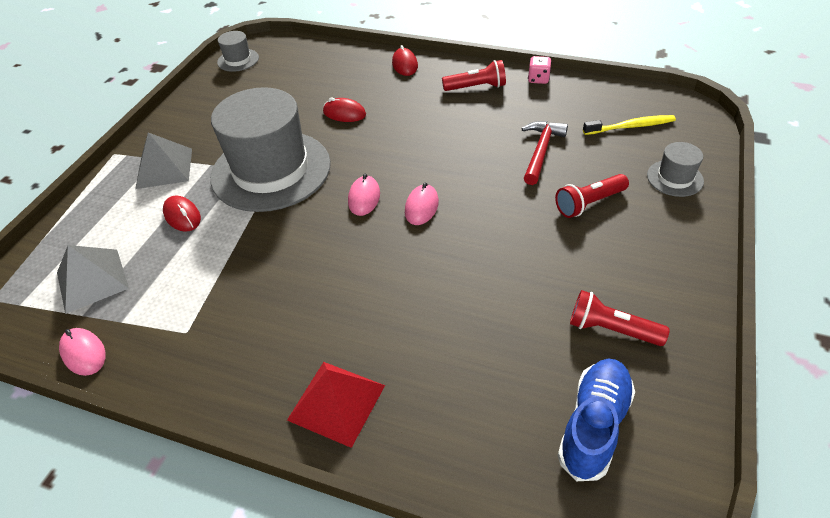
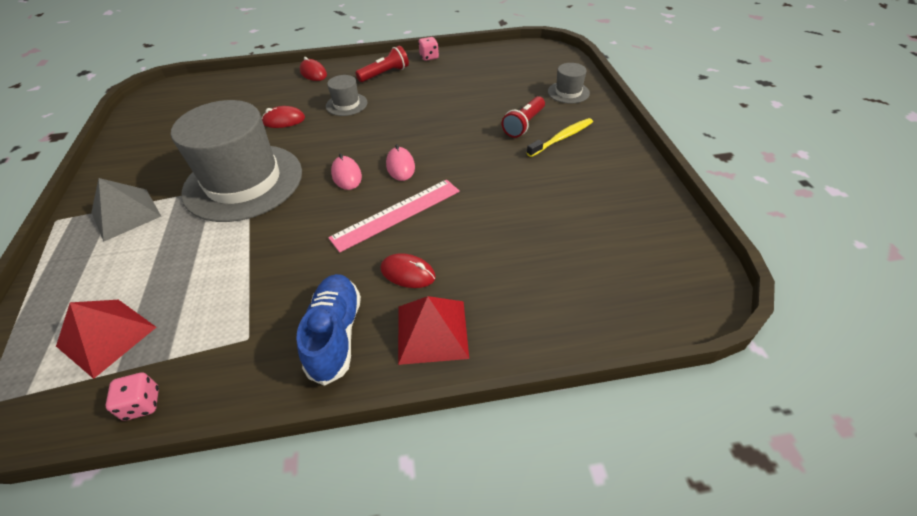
camera: 30 degrees left, 0 degrees up
grey pyramid [57,245,129,314] -> red pyramid [56,300,156,379]
pink mouse [59,328,106,376] -> pink dice [105,373,159,421]
red mouse [163,196,201,232] -> red mouse moved to [381,253,436,288]
grey hat [217,31,259,72] -> grey hat moved to [326,75,367,116]
red hammer [521,121,568,185] -> none
blue shoe [557,359,635,481] -> blue shoe moved to [296,274,361,386]
red flashlight [570,290,670,346] -> none
yellow toothbrush [583,115,676,135] -> yellow toothbrush moved to [527,118,593,157]
none -> pink ruler [328,180,460,253]

